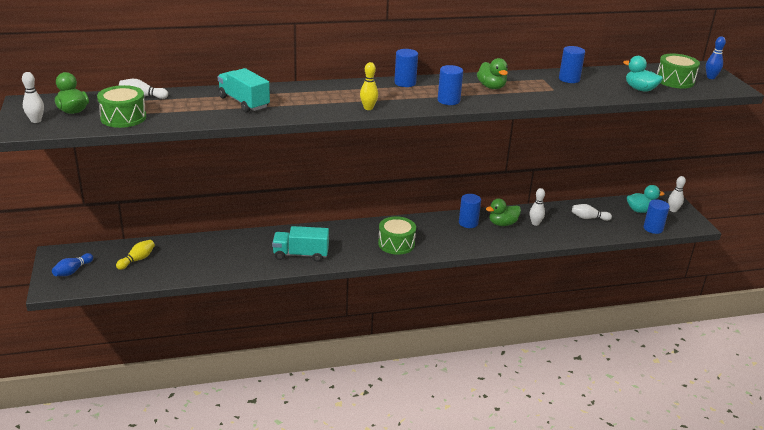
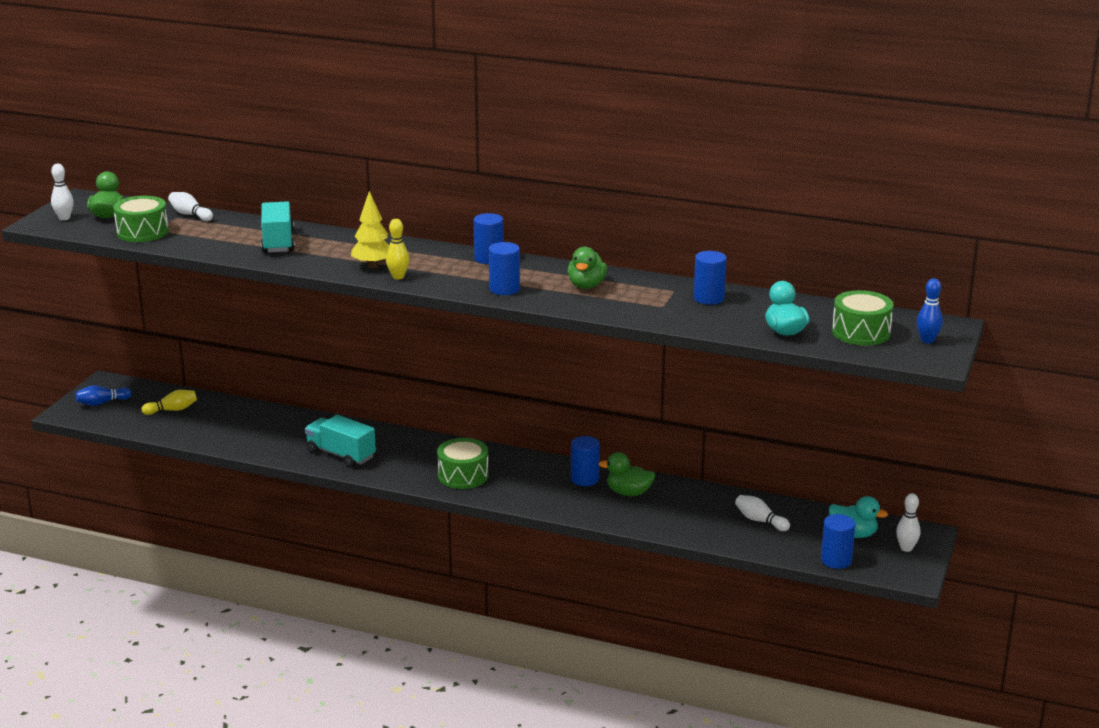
camera: 35 degrees right, 5 degrees down
white bowling pin [530,188,545,226] -> none
none -> yellow tree [351,191,389,268]

